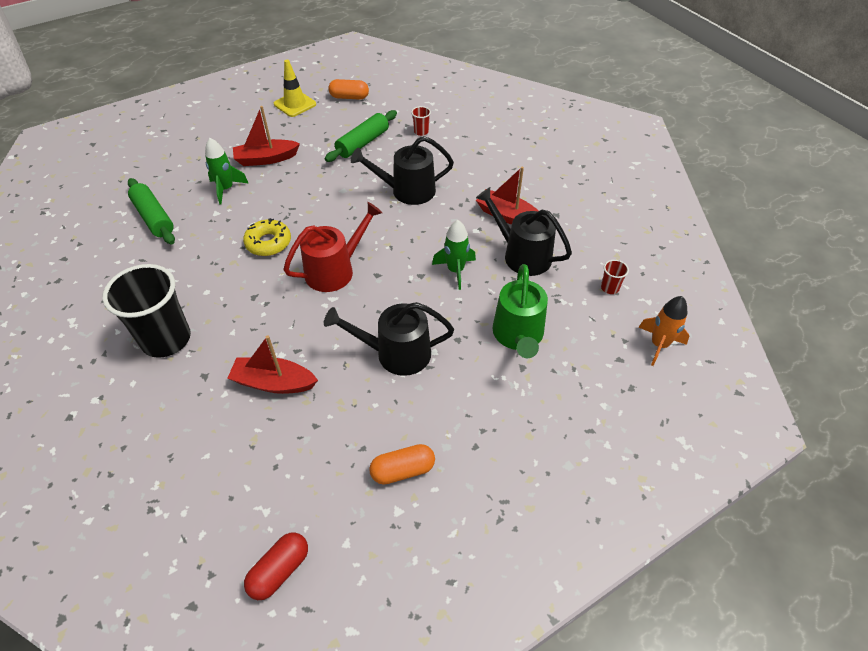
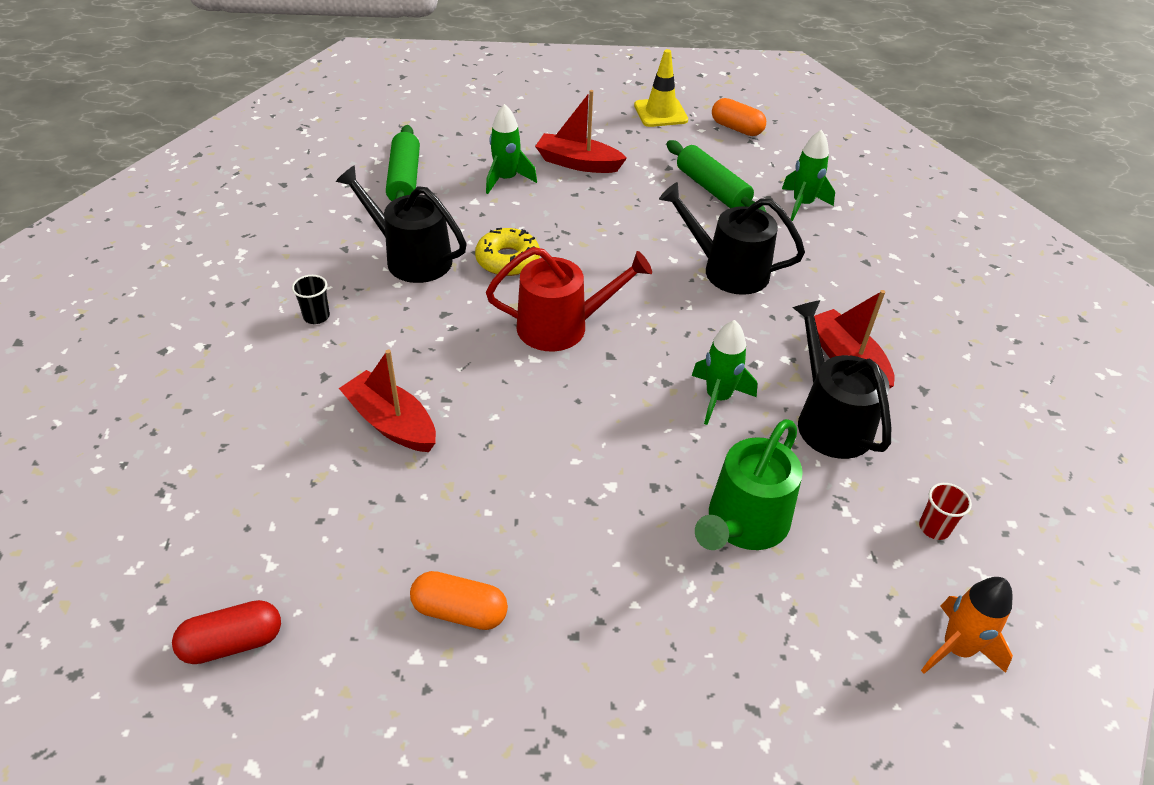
camera: 30 degrees right, 5 degrees down
black cup [102,264,191,358] -> black cup [292,275,330,324], size x0.40
black watering can [324,302,454,376] -> black watering can moved to [336,165,467,283]
green rolling pin [325,110,397,162] -> green rolling pin turned 75 degrees clockwise [666,140,766,212]
red cup [411,106,431,136] -> green rocket [782,130,835,221]

